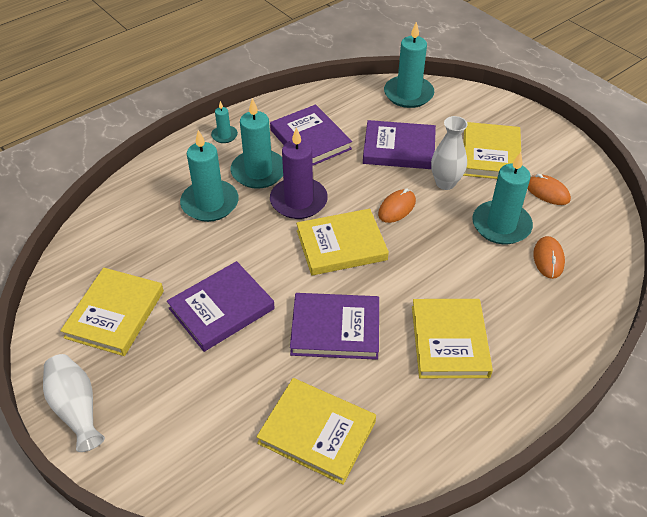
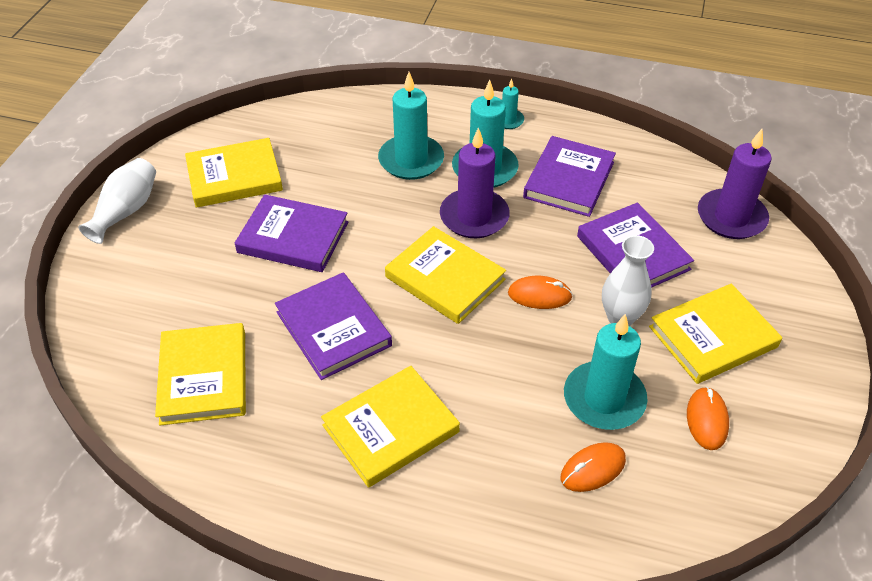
camera: 55 degrees right, 0 degrees up
turquoise candle [384,22,434,108] -> purple candle [698,129,772,239]

